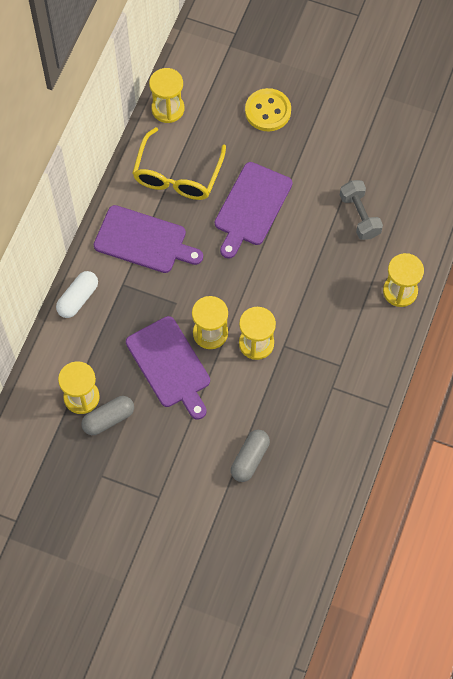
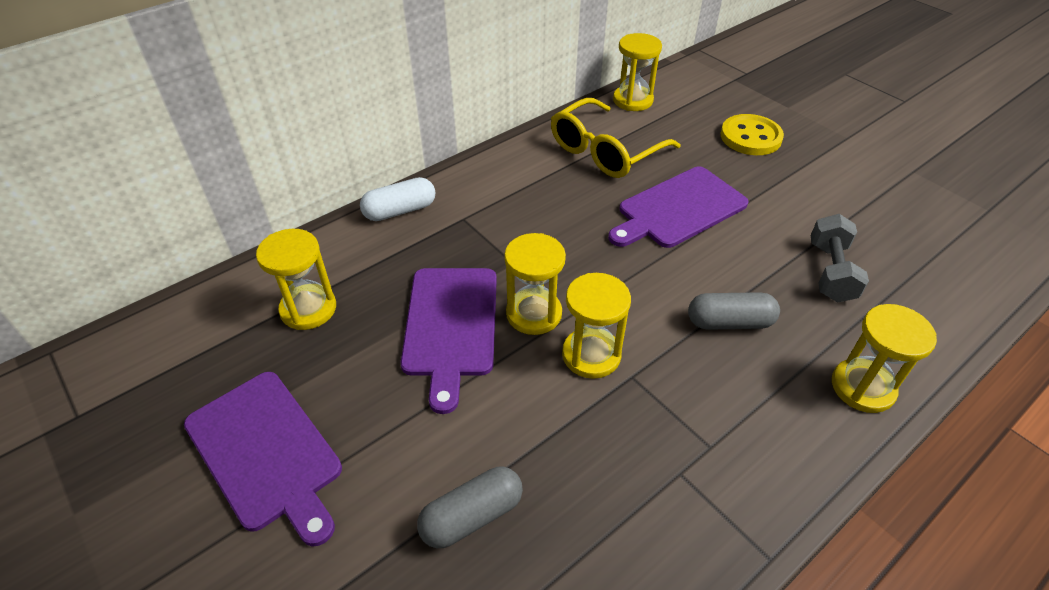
camera: 30 degrees right, 20 degrees down
grey capsule [81,396,134,435] -> grey capsule moved to [688,292,780,330]
purple cutting board [94,205,203,273] -> purple cutting board moved to [184,372,342,547]

